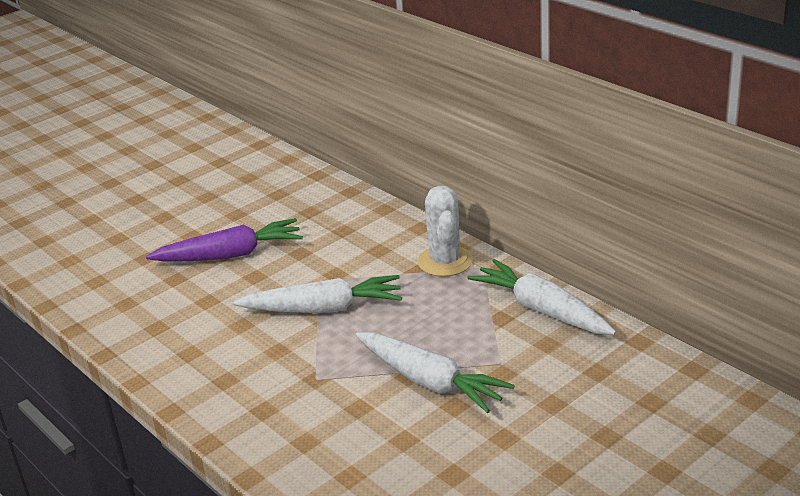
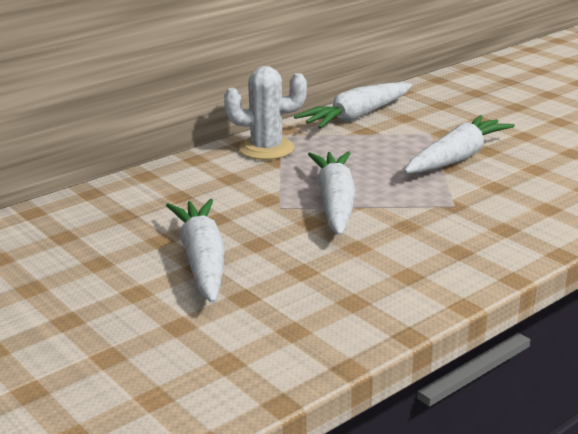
camera: 90 degrees left, 5 degrees down
purple carrot [146,218,303,261] -> white carrot [166,199,225,303]

